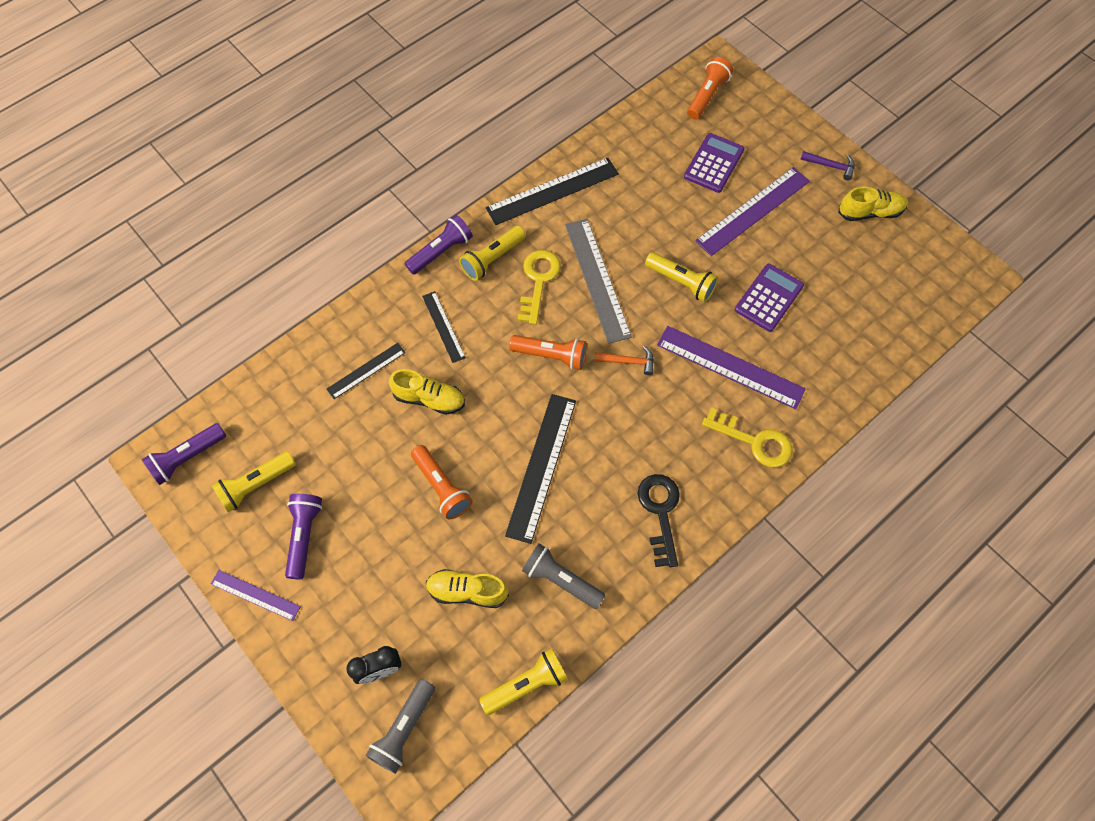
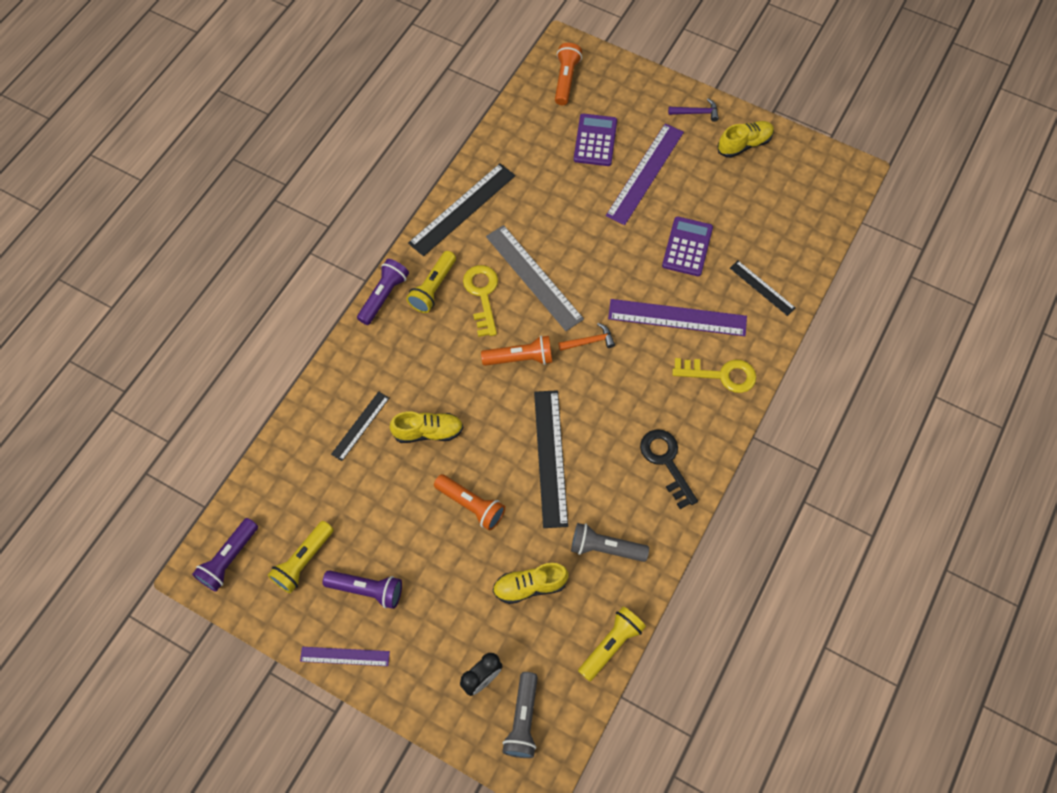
camera: 20 degrees left, 0 degrees up
purple flashlight [285,494,322,579] -> purple flashlight turned 120 degrees clockwise [322,570,402,609]
black ruler [422,291,466,363] -> black ruler moved to [730,261,796,316]
yellow flashlight [645,252,718,302] -> none

